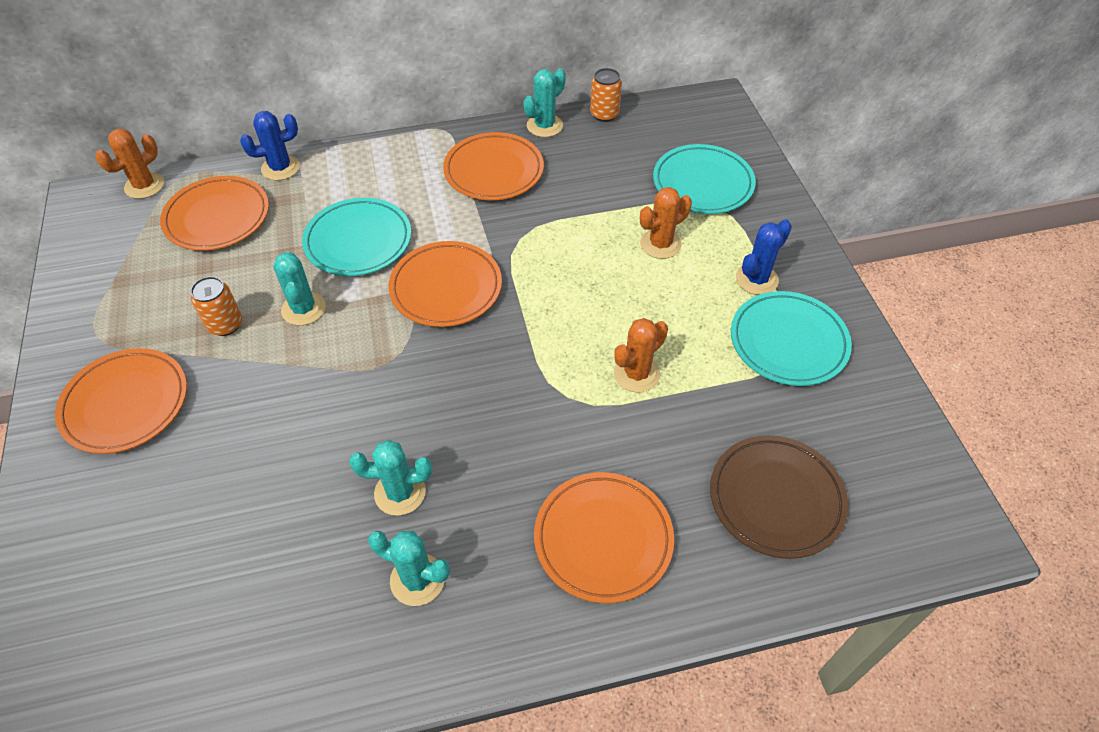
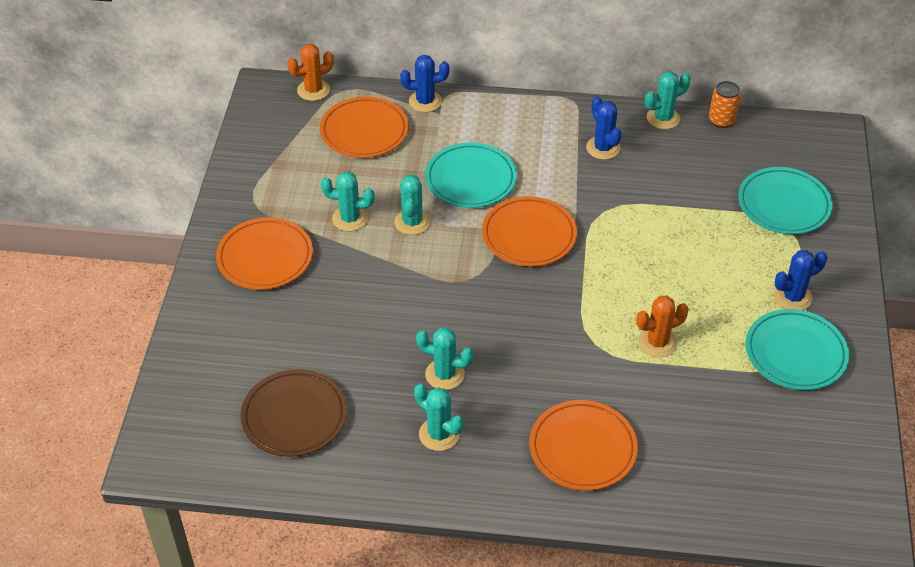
camera: 20 degrees right, 5 degrees down
orange can [191,276,242,336] -> turquoise cactus [321,171,374,231]
orange plate [443,132,544,200] -> blue cactus [586,96,622,160]
orange cactus [640,187,692,259] -> none
brown plate [710,435,848,559] -> brown plate moved to [240,369,347,457]

